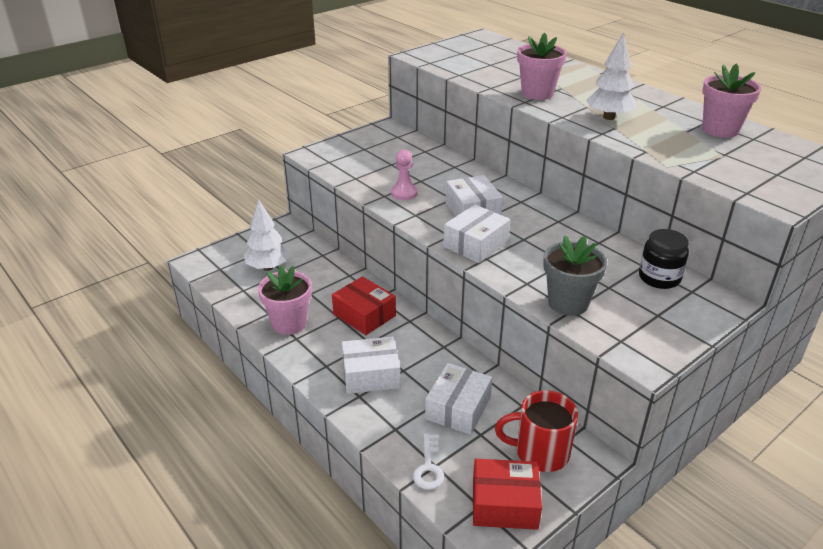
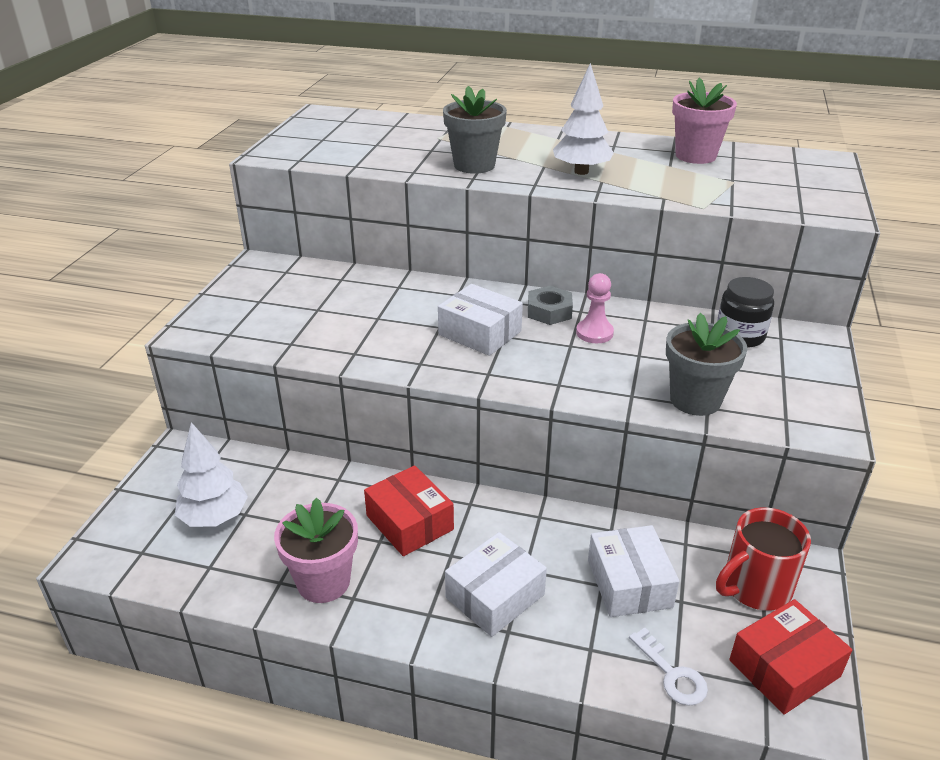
camera: 35 degrees left, 0 degrees up
red box [332,276,396,335] -> red box turned 45 degrees clockwise [364,465,454,556]
pink pawn [391,149,418,200] -> pink pawn moved to [576,273,614,343]
white box [443,204,510,263] -> none
pink flower pot [517,33,567,100] -> grey flower pot [443,86,507,174]
none -> grey nut [528,286,573,325]

